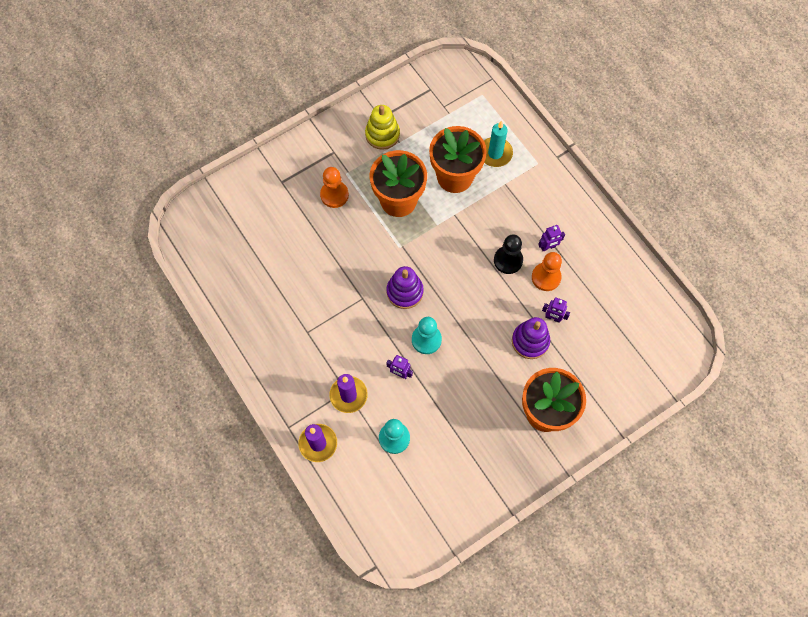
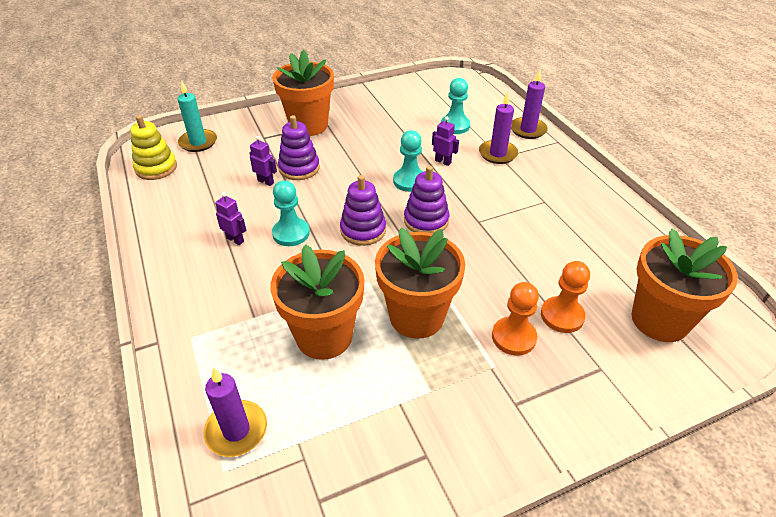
camera: 170 degrees left, 25 degrees down
yellow stacking toy [365,105,400,150] -> yellow stacking toy moved to [130,115,177,180]
turquoise candle [484,121,513,167] -> turquoise candle moved to [178,80,217,152]
black pawn [494,234,523,274] -> turquoise pawn [272,180,310,246]
orange pawn [532,252,562,291] -> orange pawn moved to [541,261,590,333]
purple robot [538,225,565,251] -> purple robot turned 45 degrees clockwise [215,192,246,245]
none -> purple candle [203,367,267,457]
none -> purple stacking toy [340,175,386,246]
none -> orange flower pot [631,229,738,342]

